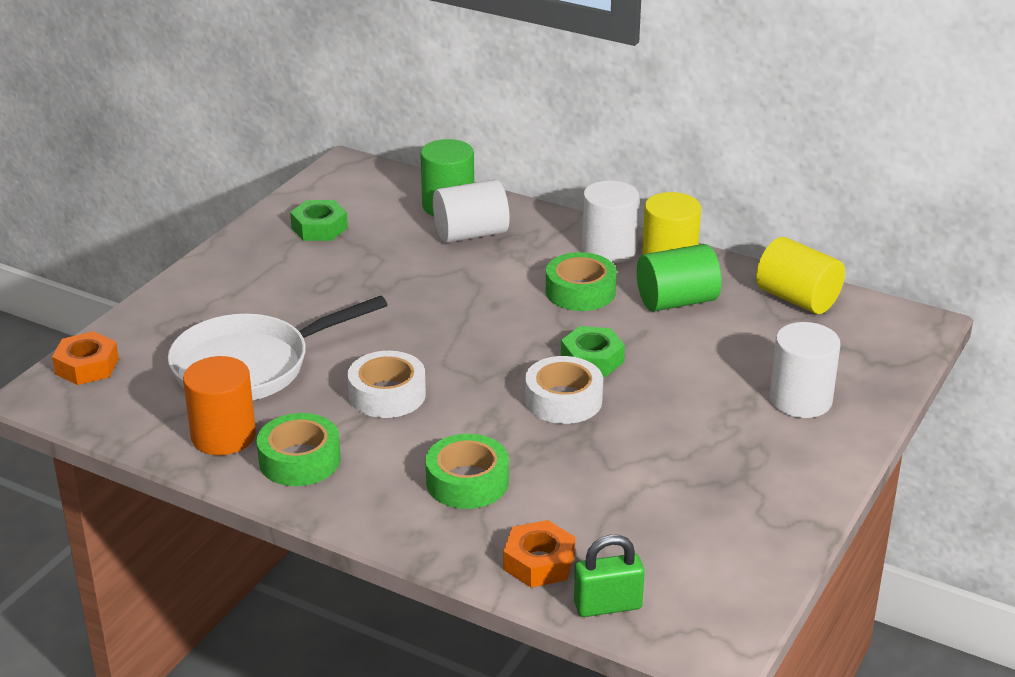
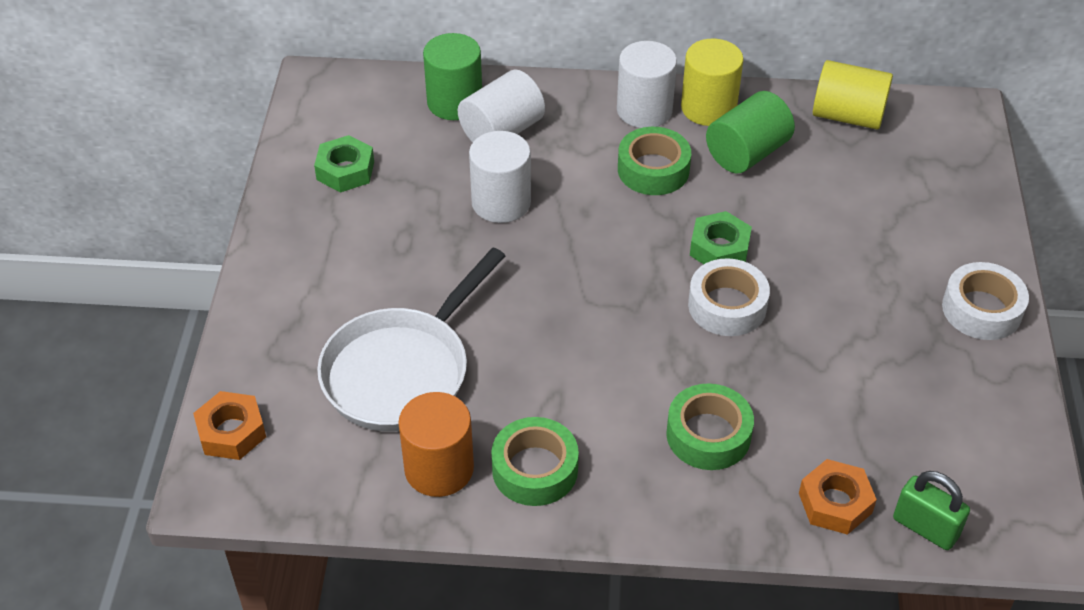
camera: 25 degrees left, 15 degrees up
white tape [348,351,426,418] -> white tape moved to [942,262,1029,340]
green padlock [574,535,645,617] -> green padlock turned 75 degrees clockwise [893,471,970,550]
white cylinder [770,322,841,418] -> white cylinder moved to [469,131,531,223]

